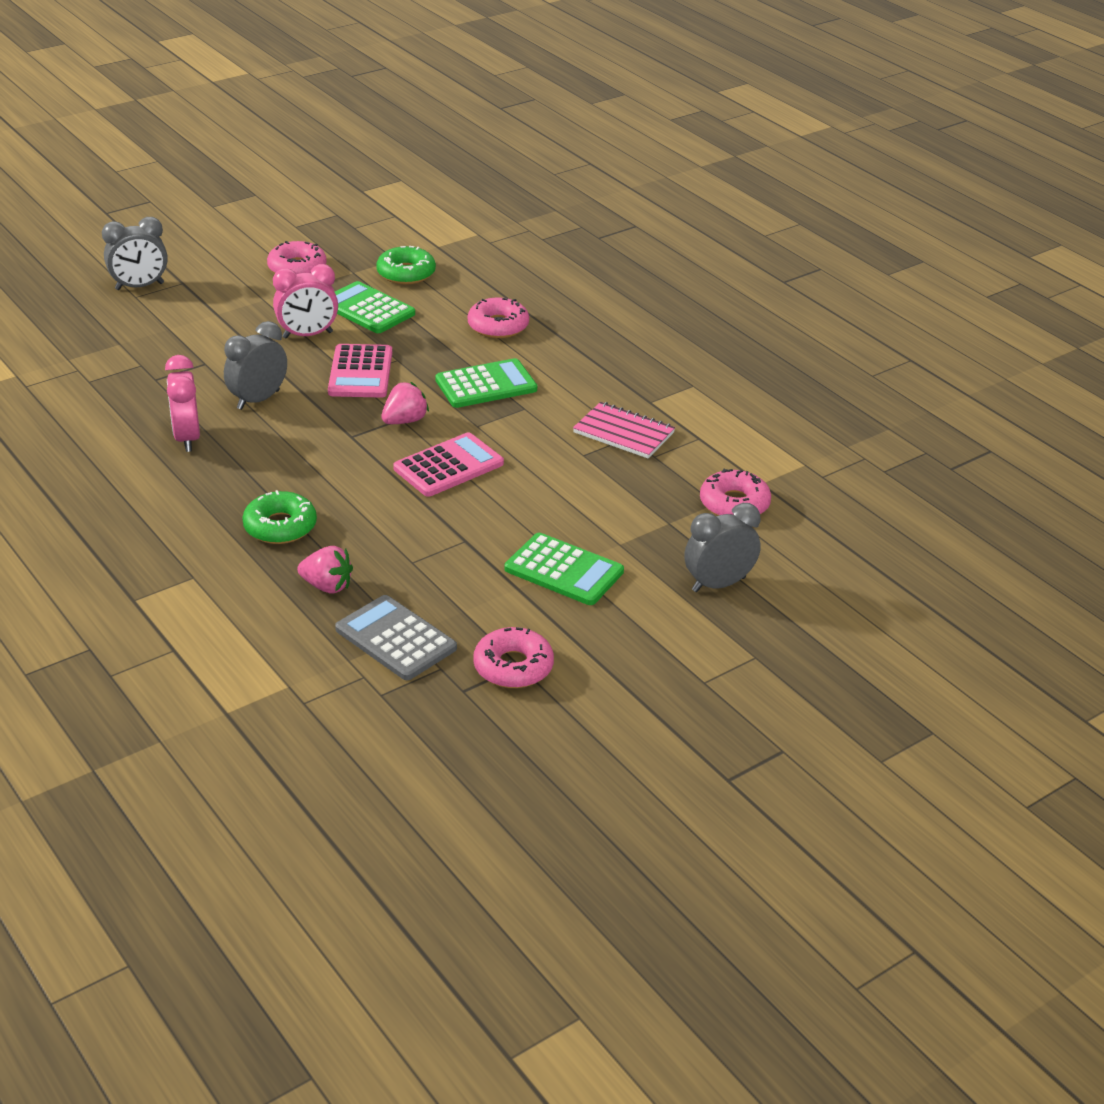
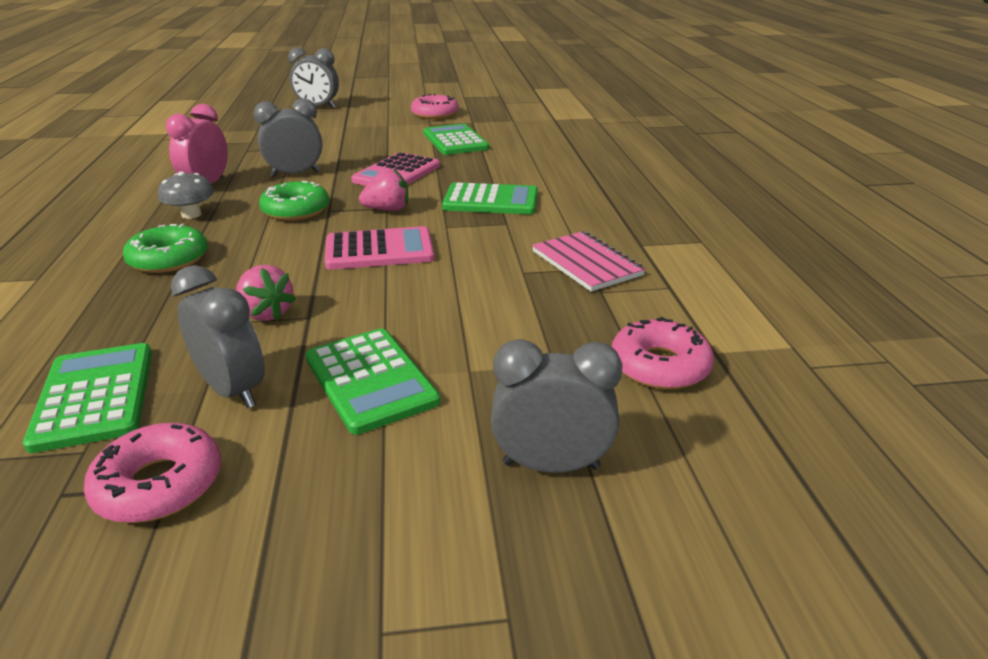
camera: 30 degrees right, 5 degrees down
pink clock [273,264,338,339] -> none
pink strawberry [297,546,353,594] -> pink strawberry moved to [236,264,296,321]
grey calculator [335,595,457,680] -> green calculator [23,343,152,453]
green donut [376,246,436,285] -> green donut moved to [259,181,329,221]
pink donut [468,298,529,338] -> none
none -> grey mushroom [158,171,214,219]
none -> grey clock [171,265,265,408]

